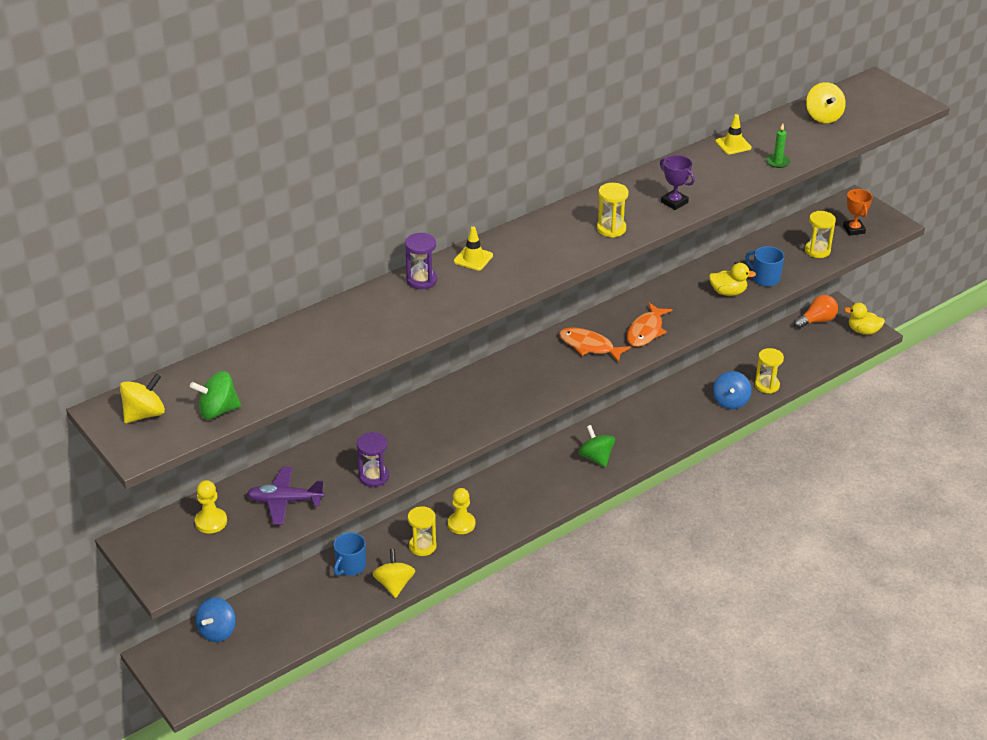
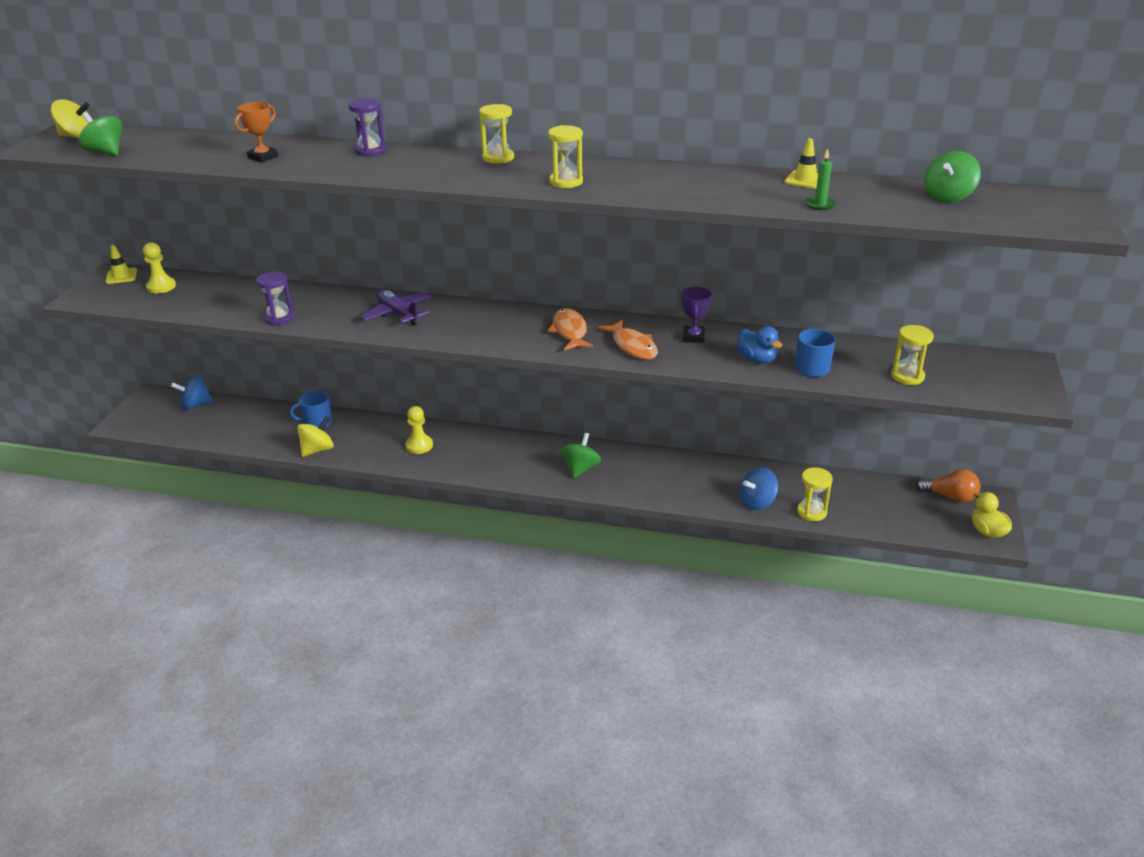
camera: 50 degrees right, 5 degrees down
purple plane [247,467,325,525] -> purple plane moved to [360,290,431,326]
yellow hourglass [408,506,436,556] -> yellow hourglass moved to [479,104,514,164]
yellow traffic cone [454,227,493,270] -> yellow traffic cone moved to [105,245,137,284]
orange fish [627,303,672,347] -> orange fish turned 105 degrees counterclockwise [598,320,658,360]
purple trophy [660,155,695,210] -> purple trophy moved to [681,287,712,343]
yellow duck [709,263,756,296] -> blue duck [737,326,782,364]
yellow spinning top [806,82,846,123] -> green spinning top [924,151,981,203]
orange trophy [843,189,873,236] -> orange trophy moved to [235,102,278,163]

